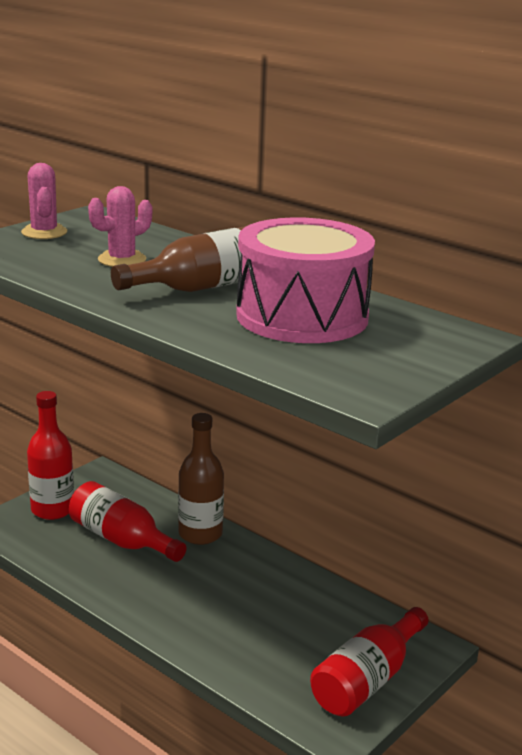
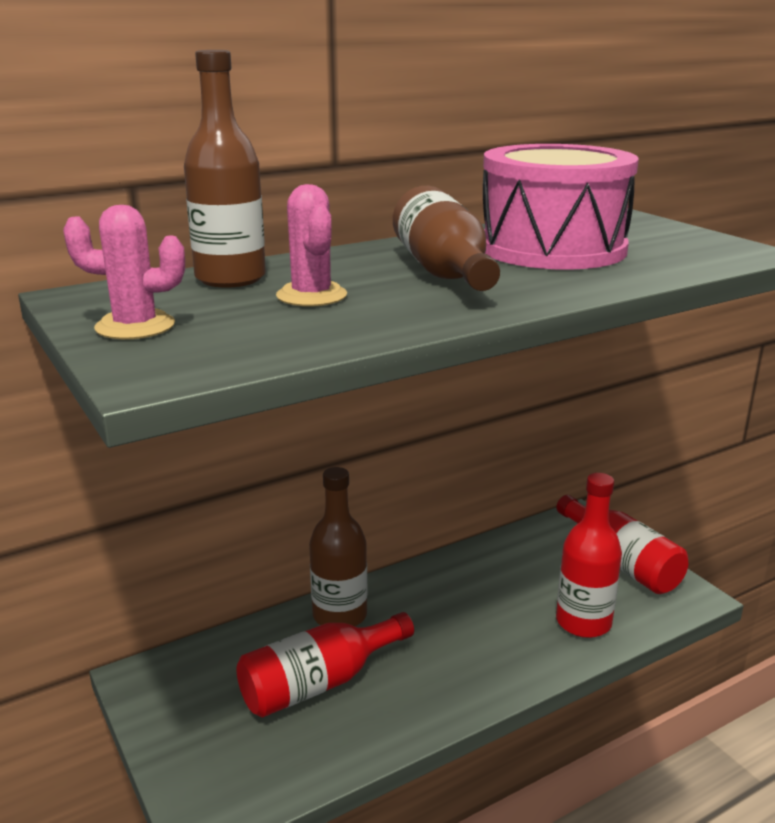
camera: 70 degrees left, 0 degrees up
red bottle [27,391,74,520] -> red bottle moved to [556,473,622,638]
none -> brown bottle [184,50,266,288]

